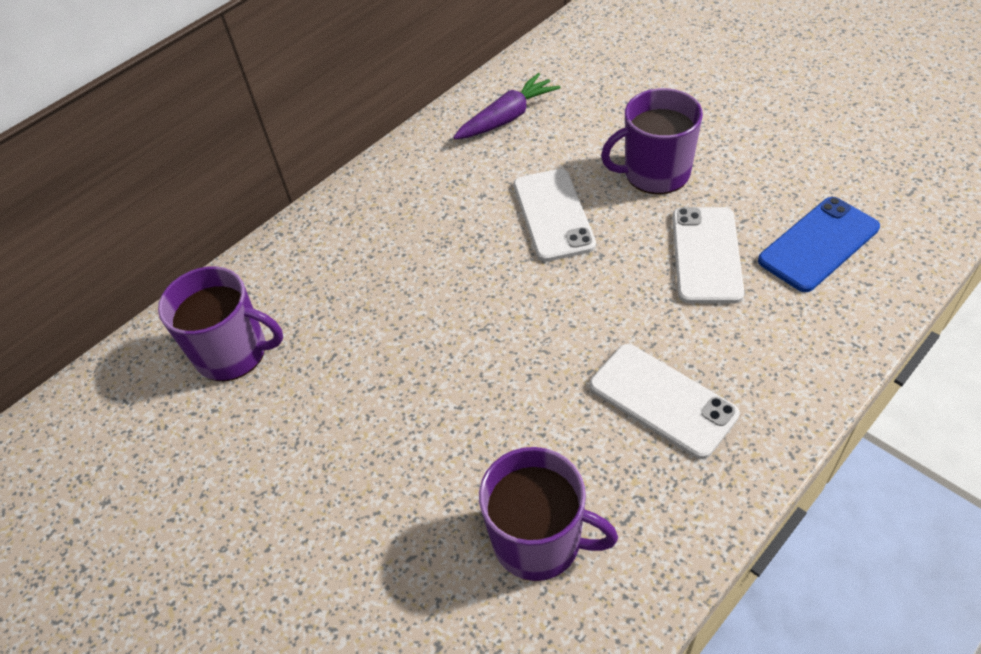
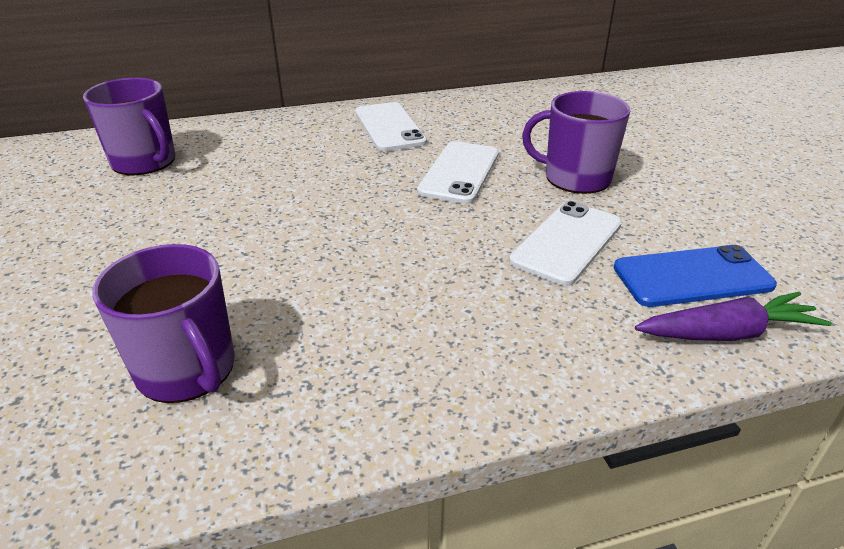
camera: 25 degrees right, 15 degrees down
purple carrot [453,73,561,139] -> purple carrot moved to [635,292,832,341]
white phone [589,344,740,459] -> white phone moved to [355,102,427,151]

